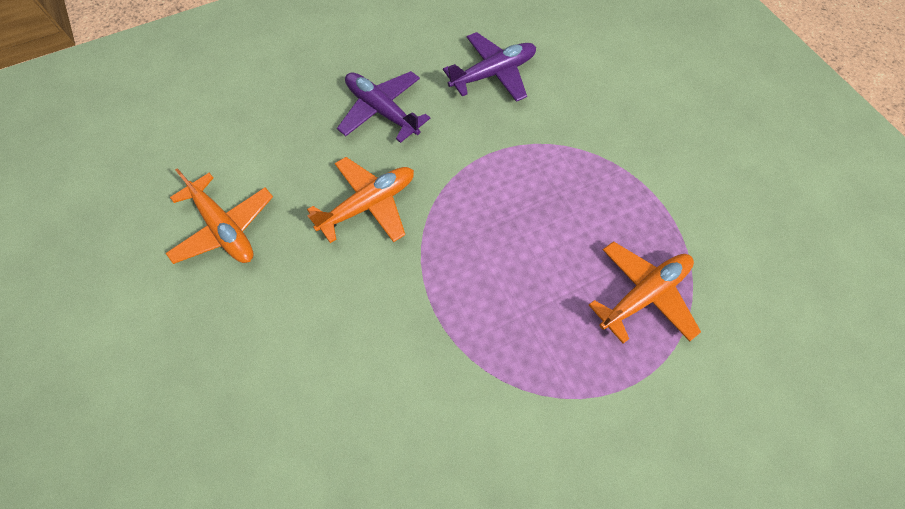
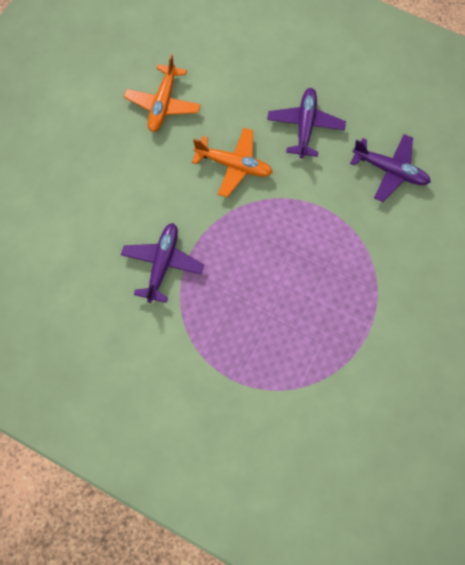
camera: 55 degrees right, 5 degrees up
orange plane [589,241,701,344] -> none
none -> purple plane [121,223,204,303]

